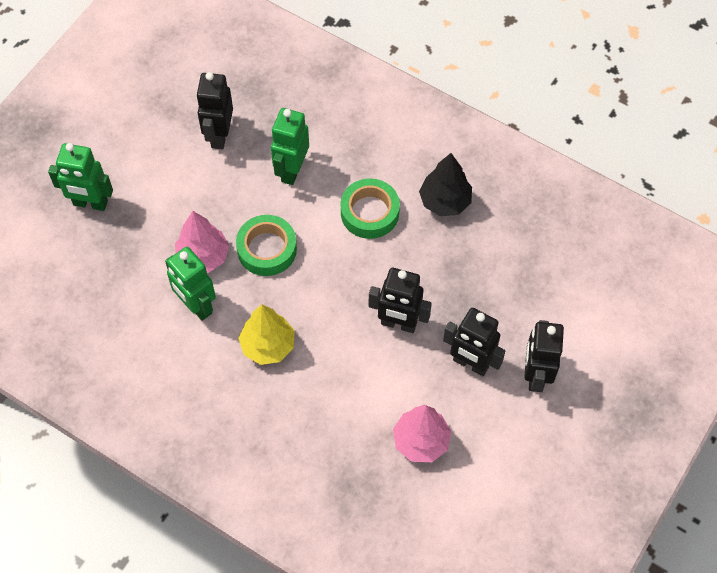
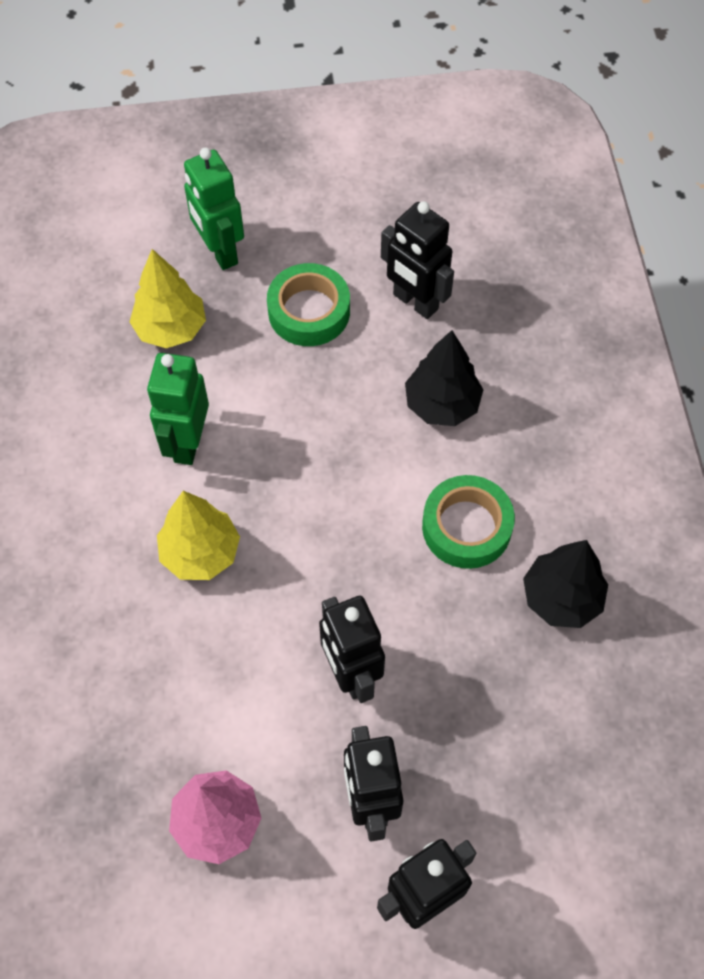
camera: 50 degrees right, 0 degrees up
pink tree [175,211,229,273] -> none
black robot [196,72,233,149] -> black robot turned 105 degrees counterclockwise [381,201,454,319]
green tape [236,215,297,276] -> green tape moved to [267,263,350,346]
green robot [271,108,309,185] -> black tree [405,330,483,426]
none -> yellow tree [130,249,206,348]

